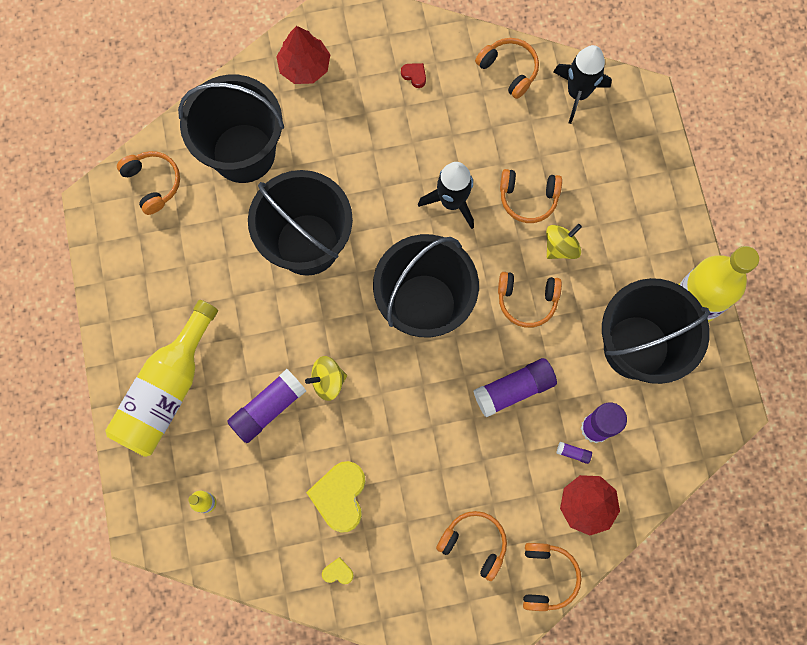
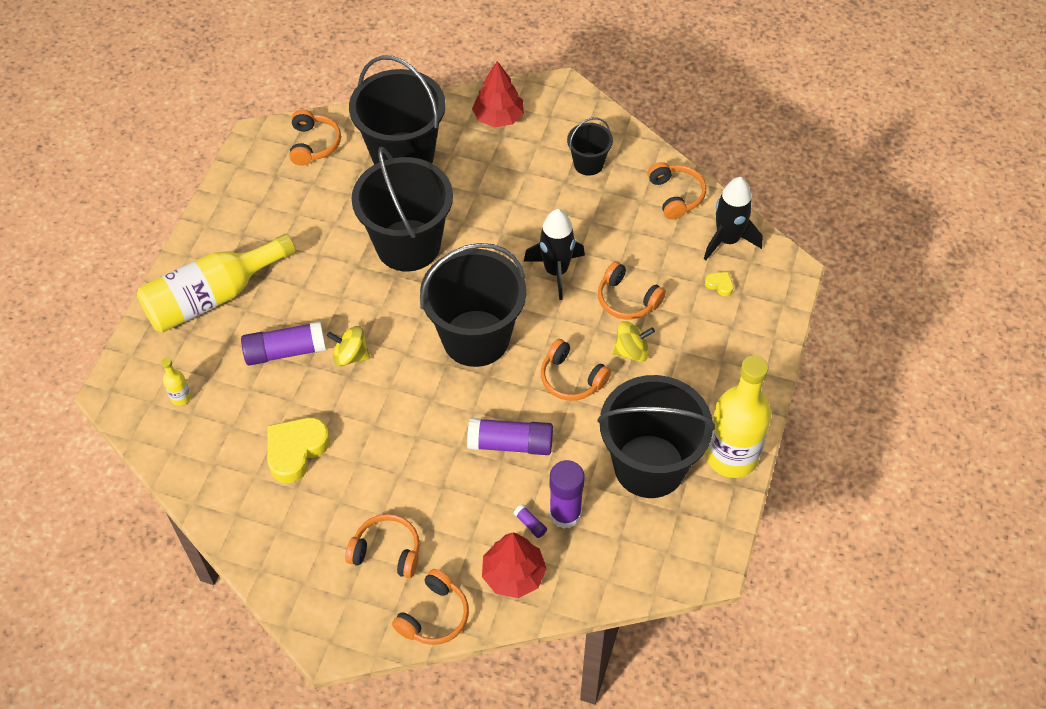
camera: 30 degrees right, 20 degrees down
yellow heart [322,557,354,584] -> yellow heart moved to [705,272,734,296]
red heart [401,63,426,88] -> black bucket [567,118,613,176]
orange headphones [436,511,507,581] -> orange headphones turned 45 degrees counterclockwise [345,514,420,578]

